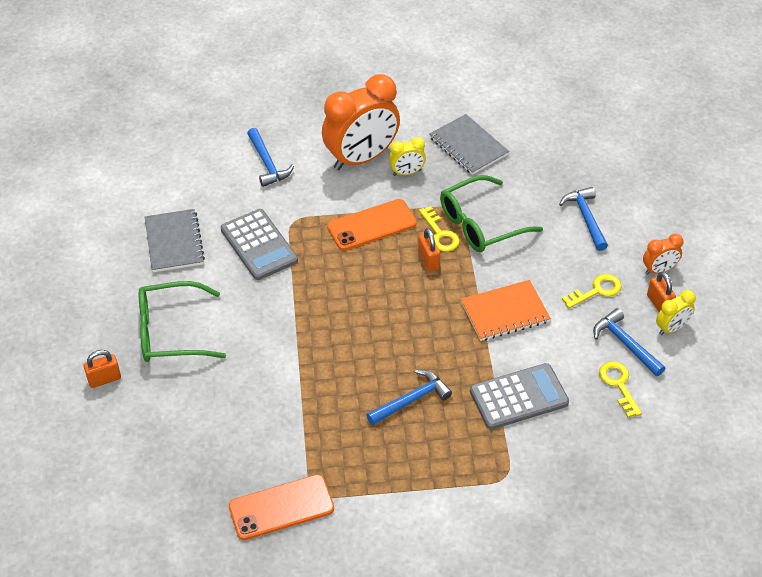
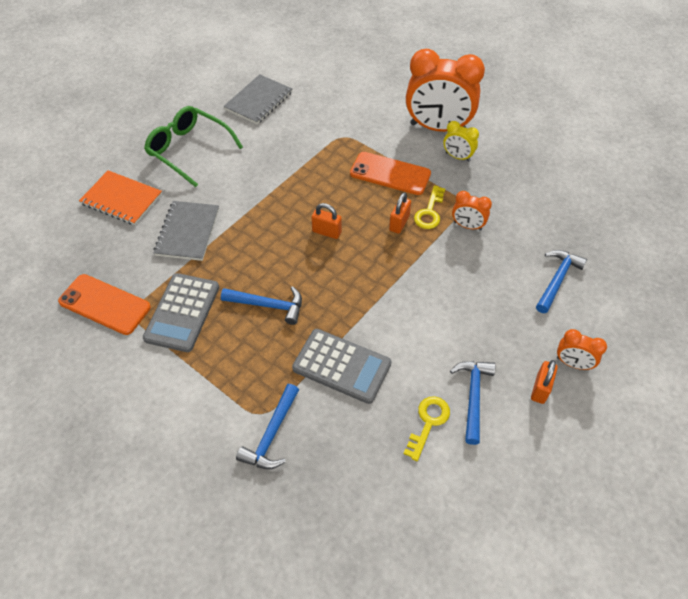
camera: 45 degrees right, 5 degrees up
orange padlock [84,350,121,388] -> orange padlock moved to [312,203,342,239]
grey calculator [221,209,298,280] -> grey calculator moved to [143,273,219,352]
blue hammer [247,128,294,187] -> blue hammer moved to [236,384,299,469]
grey notebook [430,114,509,175] -> grey notebook moved to [153,201,219,261]
green glasses [440,175,543,252] -> orange clock [452,191,492,231]
orange notebook [461,280,551,341] -> orange notebook moved to [79,170,162,225]
yellow key [562,274,622,309] -> none
yellow clock [656,290,696,335] -> none

